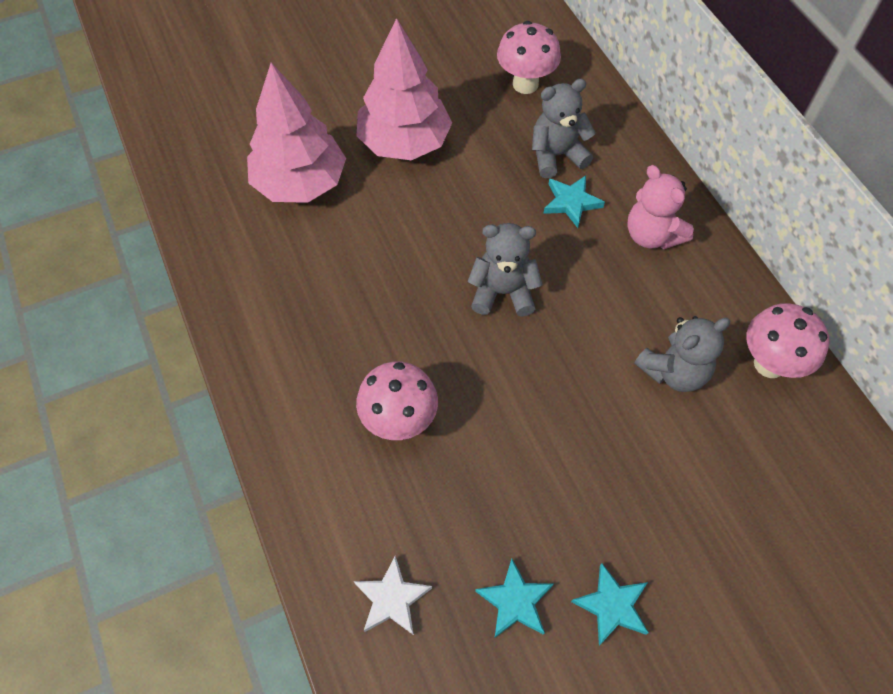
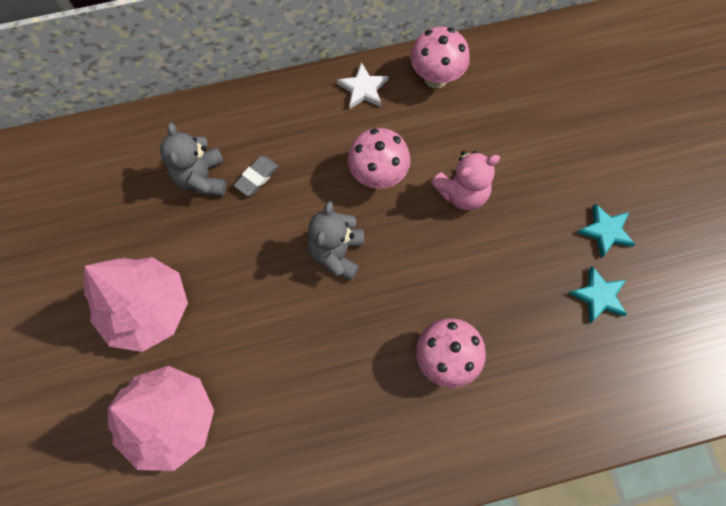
camera: 80 degrees left, 10 degrees up
white star [354,556,432,635] -> white star moved to [337,62,388,109]
pink mushroom [497,21,561,94] -> pink mushroom moved to [348,128,411,189]
turquoise star [543,175,605,228] -> grey eraser [234,156,279,196]
pink teddy bear [627,165,694,249] -> pink teddy bear moved to [431,151,500,210]
grey teddy bear [634,316,730,392] -> none

